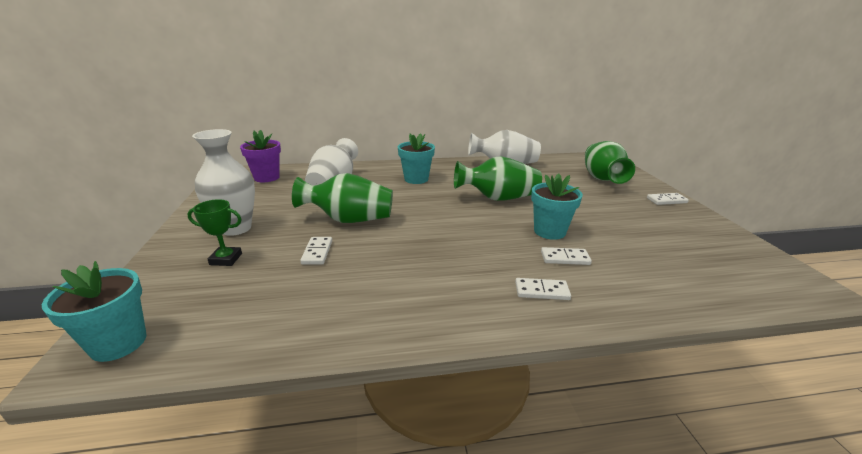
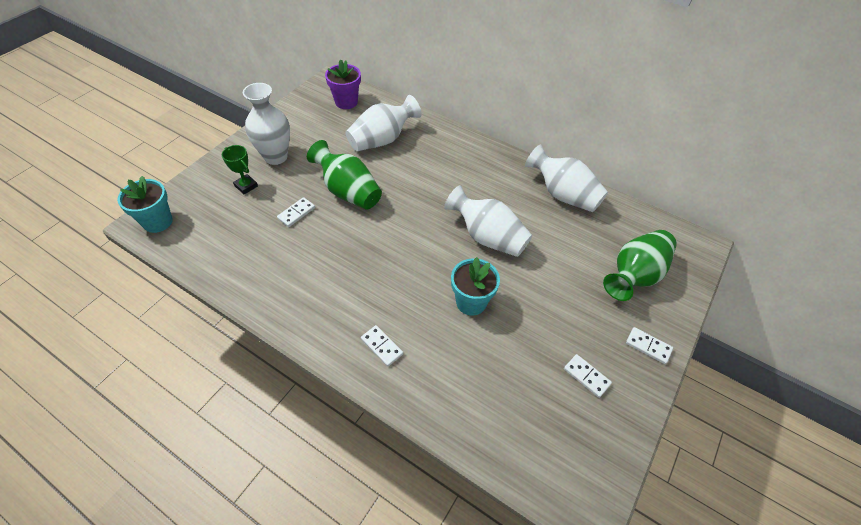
camera: 40 degrees right, 25 degrees up
turquoise flower pot [398,133,435,184] -> none
green vase [454,156,542,201] -> white vase [444,185,532,257]
white domino [541,247,592,265] -> white domino moved to [564,354,612,398]

